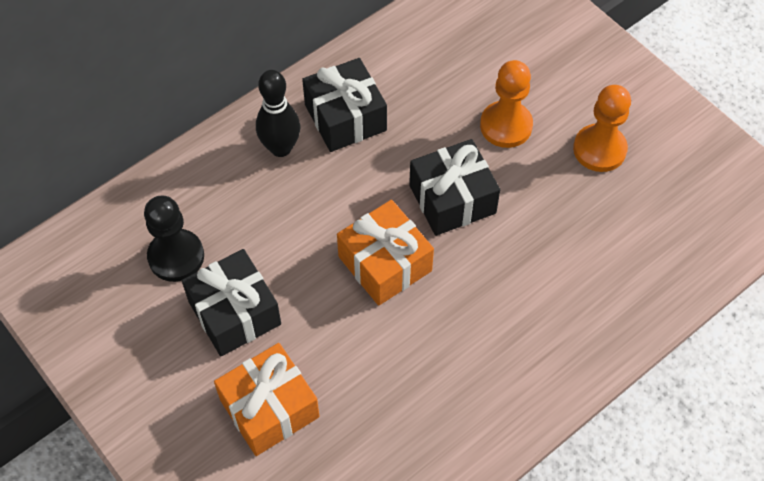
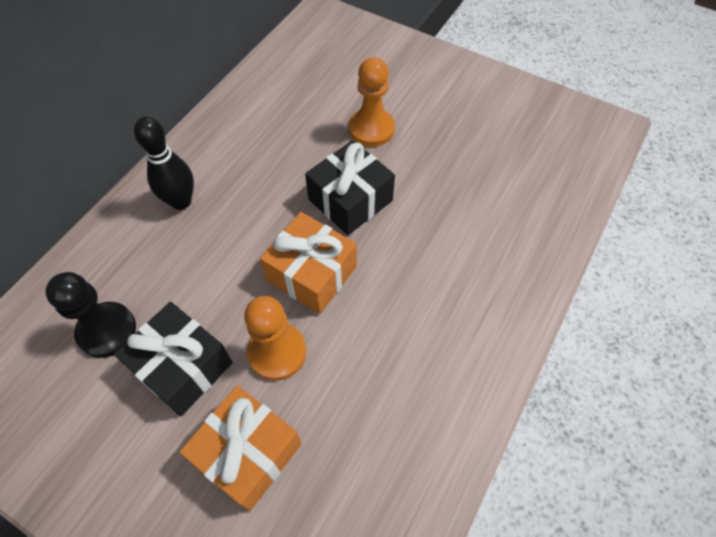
camera: 20 degrees left, 0 degrees up
black gift [302,58,387,152] -> none
orange pawn [573,85,631,172] -> orange pawn moved to [244,296,306,381]

